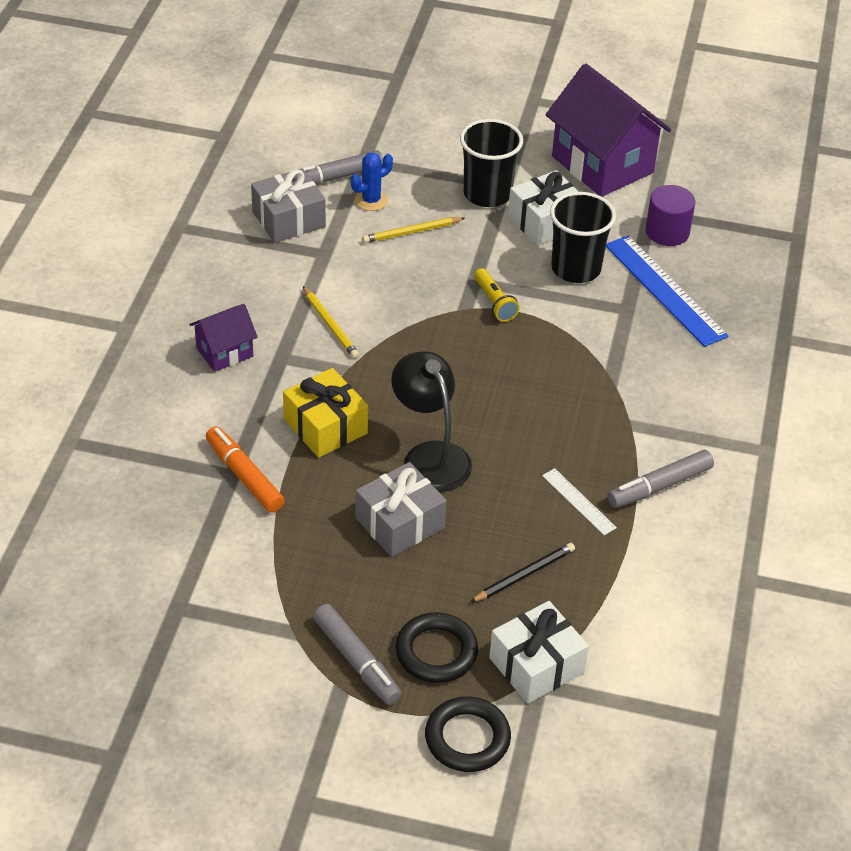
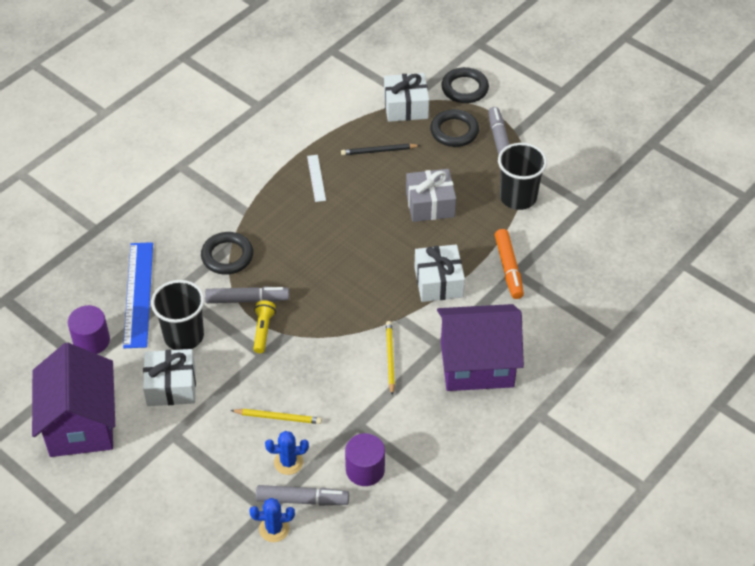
camera: 150 degrees left, 5 degrees up
purple house [190,304,258,372] -> purple house [437,304,524,391], size x1.98
grey gift [251,168,326,243] -> purple cylinder [345,433,385,486]
yellow gift [283,368,368,458] -> white gift [414,244,465,302]
black lamp [391,352,472,492] -> none
black cup [460,119,523,207] -> black cup moved to [498,143,547,210]
grey marker [607,450,714,508] -> grey marker moved to [205,286,289,303]
none -> black ring [201,232,253,275]
none -> blue cactus [249,498,295,542]

